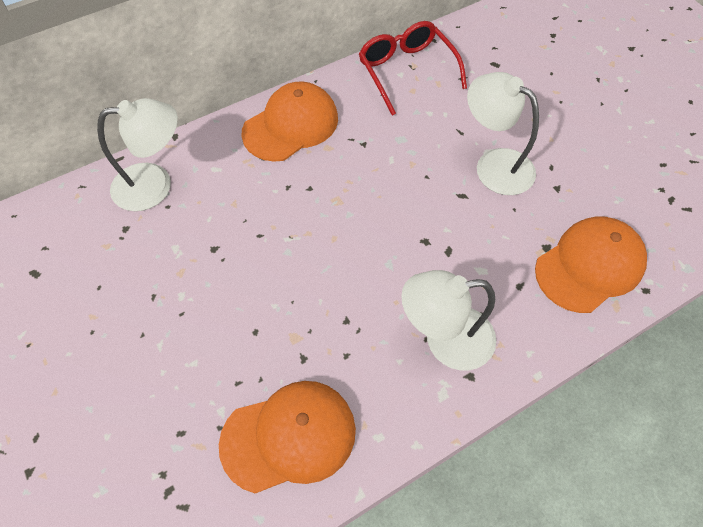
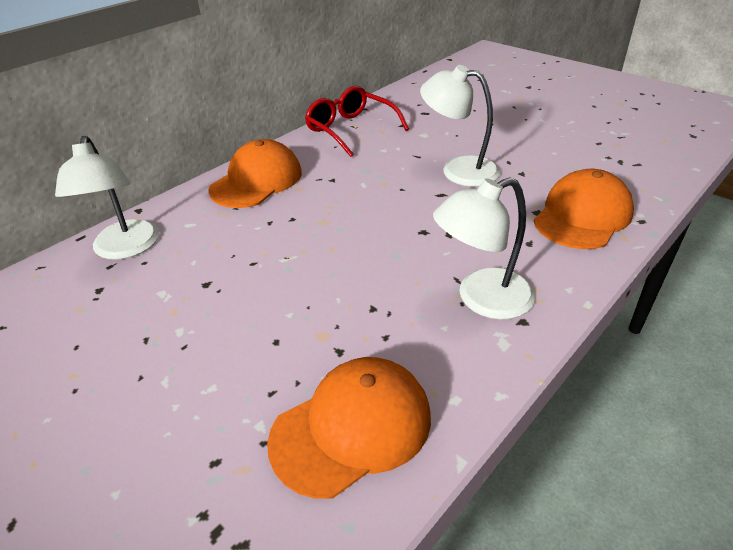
camera: 15 degrees left, 20 degrees down
white lamp [97,98,178,211] -> white lamp turned 105 degrees clockwise [55,136,159,260]

